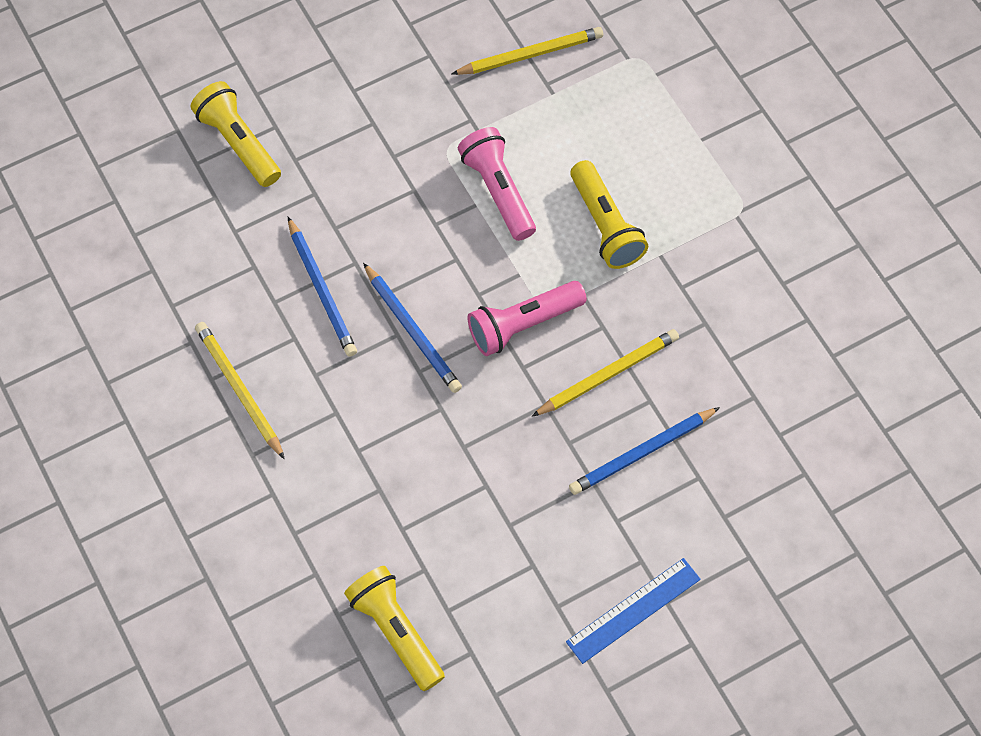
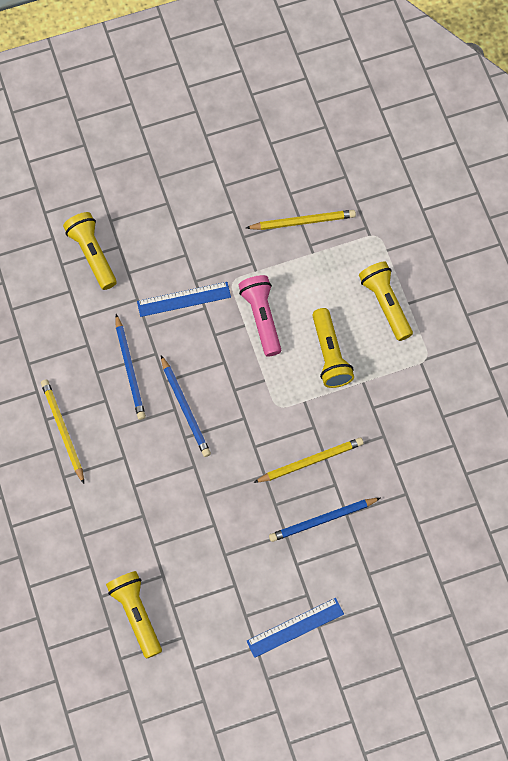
camera: 10 degrees right, 5 degrees up
pink flashlight [468,281,587,356] -> none
none -> blue ruler [137,282,231,317]
none -> yellow flashlight [359,261,413,341]

